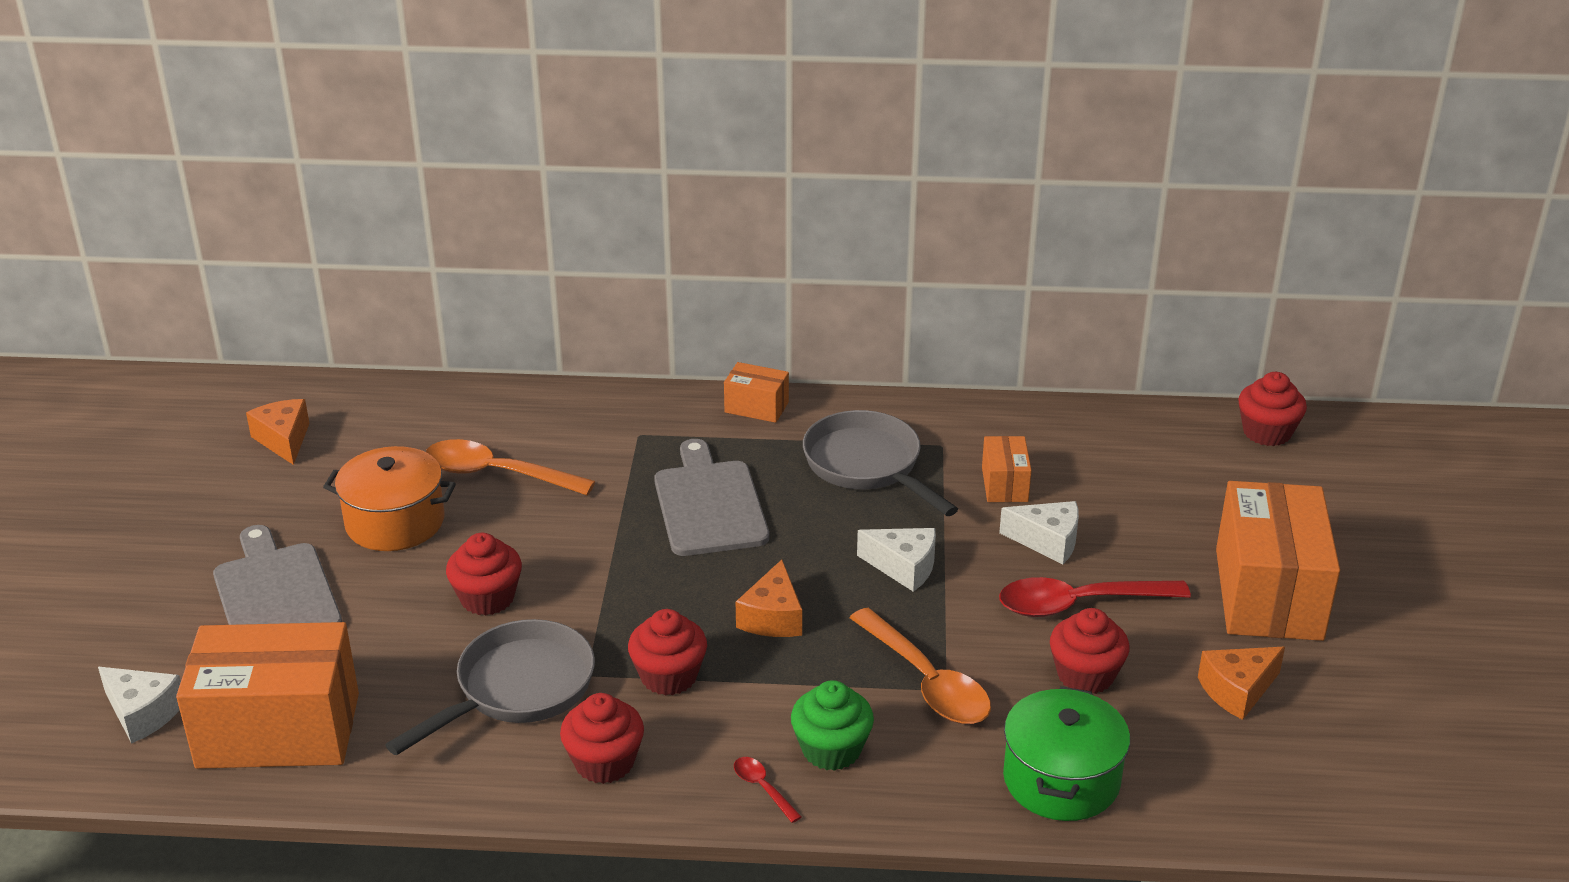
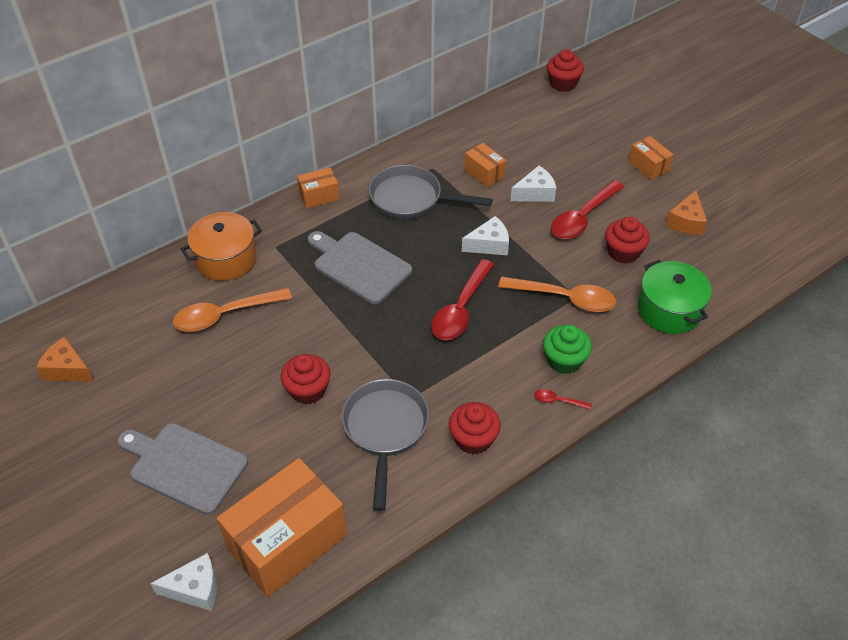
camera: 40 degrees left, 15 degrees up
orange pot [323,446,456,551] -> orange pot moved to [181,212,262,281]
red cupcake [628,609,707,696] -> none
orange cheese [736,560,802,637] -> red spoon [431,259,494,340]
orange box [1216,481,1340,641] -> orange box [629,136,674,181], size x0.47

